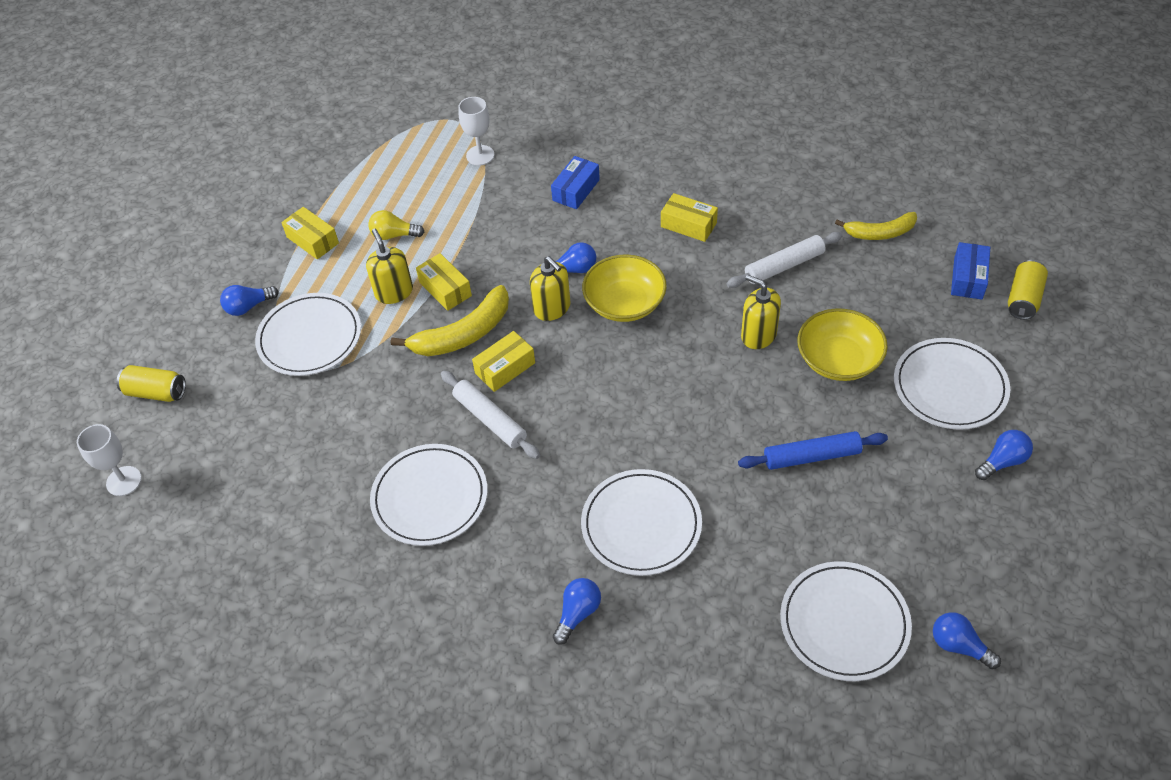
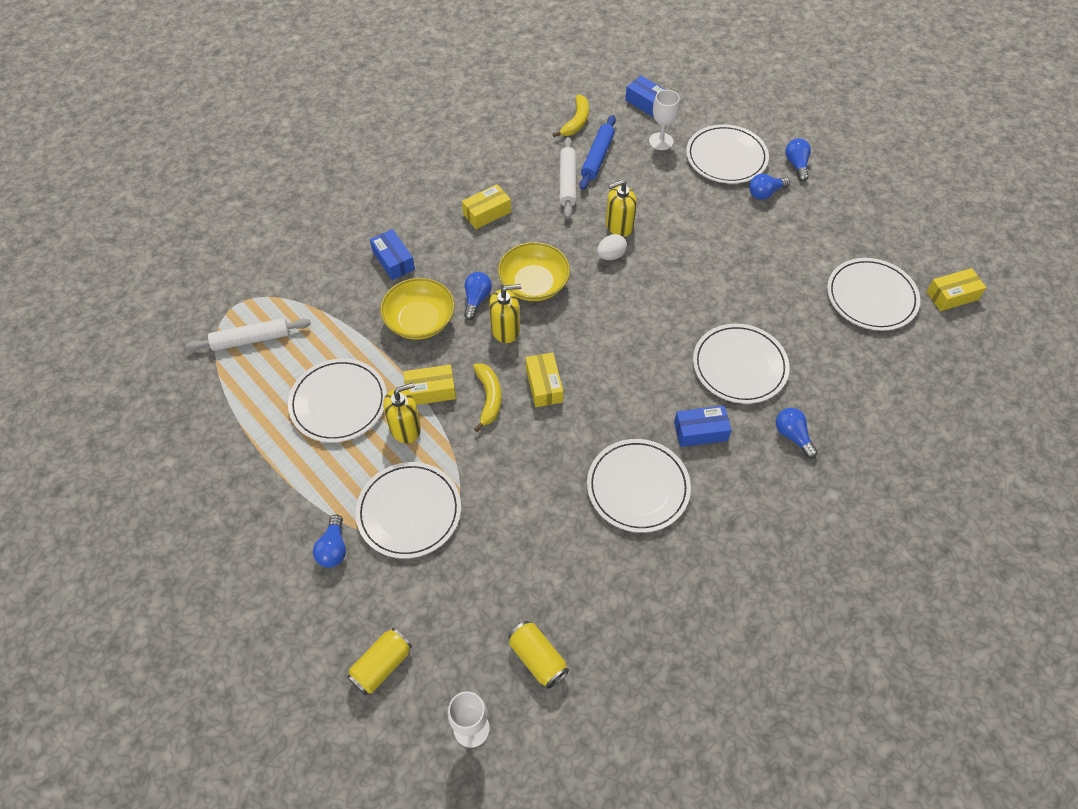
camera: 65 degrees left, 5 degrees up
yellow box [281,207,339,260] -> yellow box moved to [926,268,987,311]
yellow soap dispenser [366,229,413,304] -> yellow soap dispenser turned 150 degrees clockwise [383,383,421,443]
yellow light bulb [368,210,424,240] -> white plate [288,358,387,443]
yellow banana [391,285,509,356] -> yellow banana [473,364,502,432], size x0.66
white rolling pin [441,371,540,459] -> white rolling pin moved to [186,318,311,351]
white goblet [458,97,494,165] -> white goblet moved to [649,90,680,150]
blue rolling pin [738,431,888,470] -> blue rolling pin moved to [580,115,616,190]
yellow bowl [797,308,888,381] -> yellow bowl moved to [380,278,455,340]
blue light bulb [933,612,1001,669] -> blue light bulb moved to [749,174,790,200]
yellow can [1008,260,1048,320] -> yellow can moved to [508,621,569,689]
none -> white egg [597,234,627,260]
none -> blue box [674,405,732,447]

